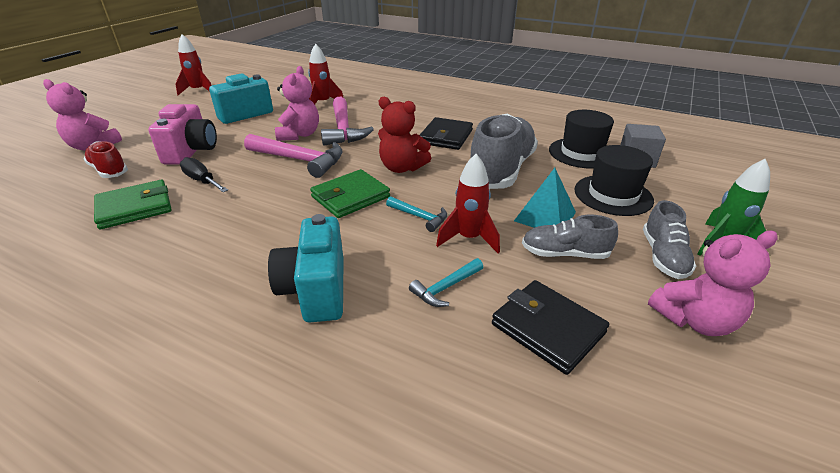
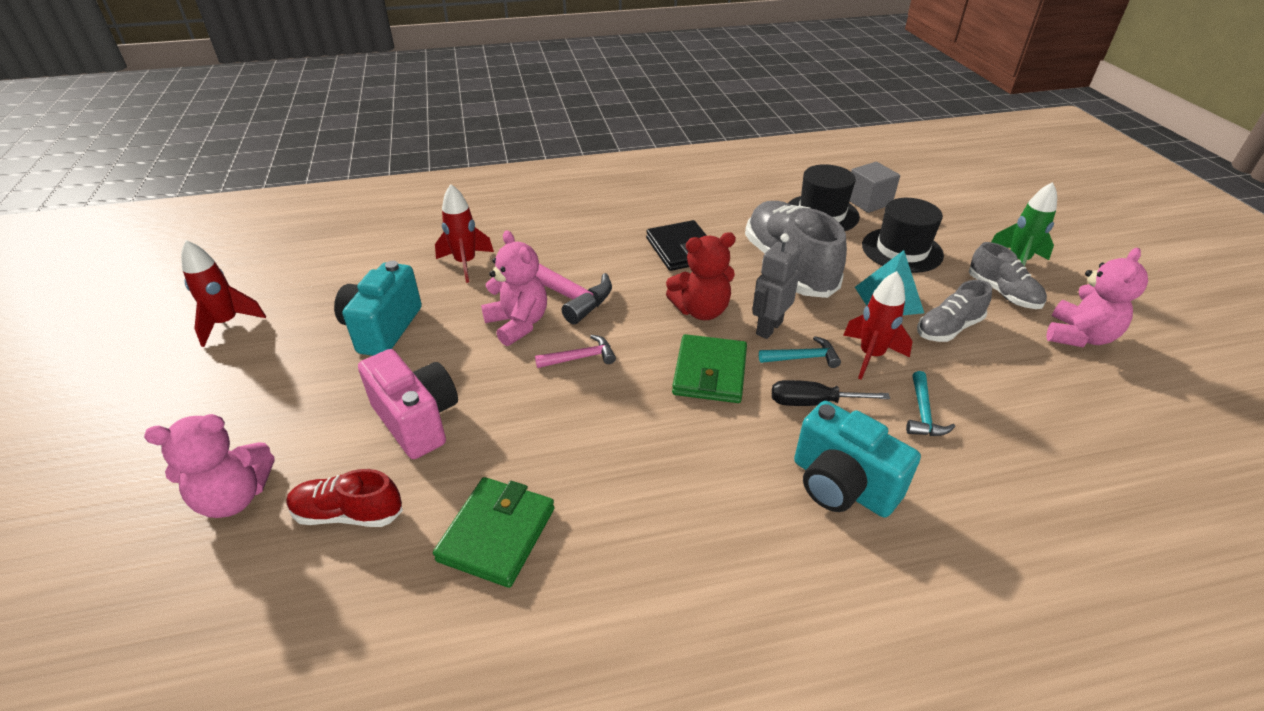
camera: 40 degrees left, 5 degrees up
black screwdriver [180,157,228,192] -> black screwdriver moved to [772,380,890,406]
pink hammer [244,134,343,178] -> pink hammer [535,335,616,368], size x0.52
black wallet [492,280,609,375] -> none
none -> grey robot [752,233,800,339]

